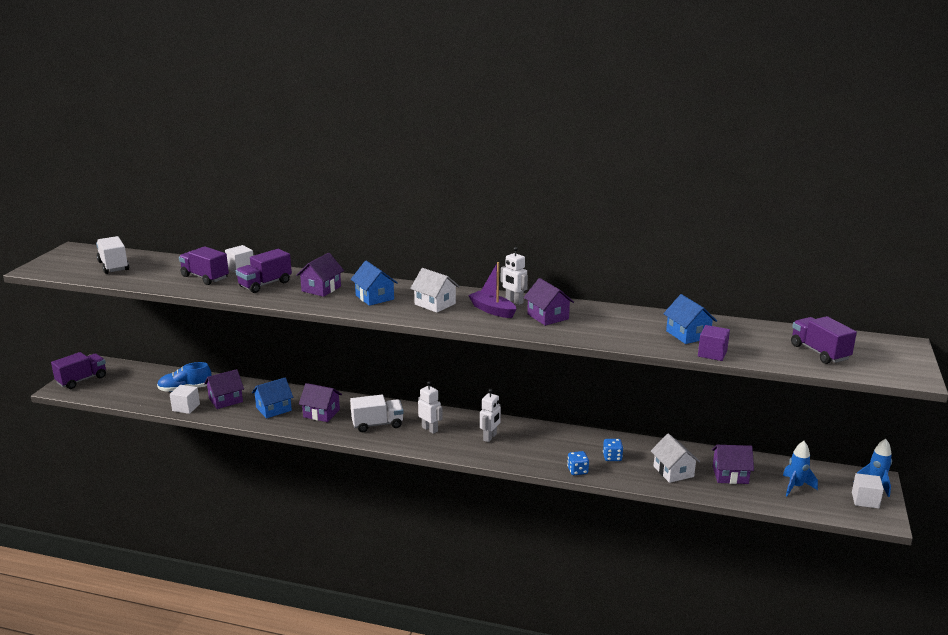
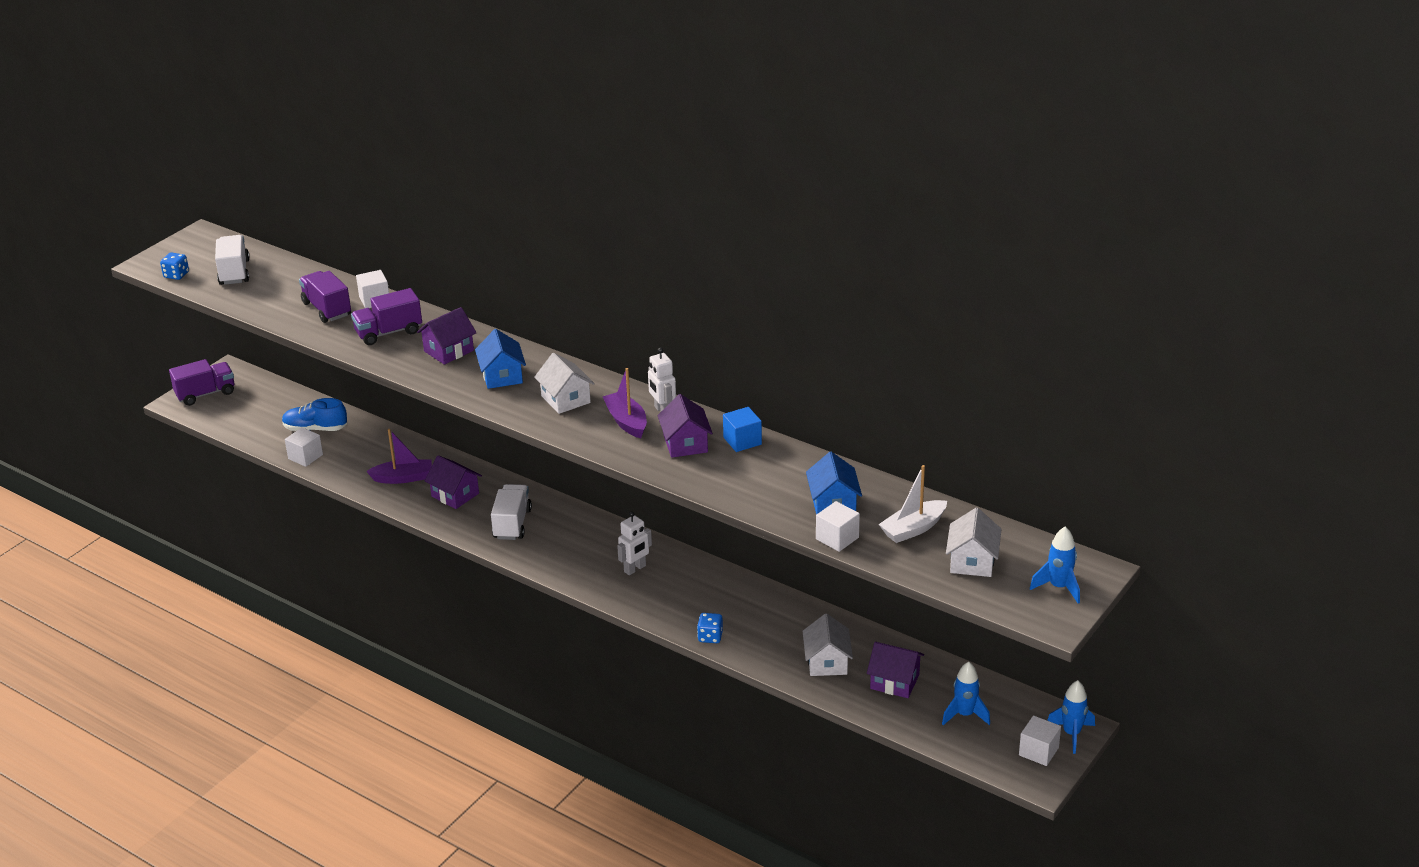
camera: 20 degrees right, 10 degrees up
purple house [204,369,244,409] -> none
blue house [252,378,294,418] -> purple boat [366,429,432,484]
white truck [350,395,404,432] -> white truck turned 90 degrees counterclockwise [491,484,532,540]
white robot [418,381,443,434] -> none
blue dice [603,439,623,461] -> blue dice moved to [160,252,189,280]
purple cube [698,325,730,361] -> white cube [816,501,860,552]
purple truck [791,316,857,364] -> white house [946,508,1002,577]
none -> blue cube [723,407,762,452]
none -> white boat [879,465,947,543]
none -> blue rocket [1030,527,1080,604]

